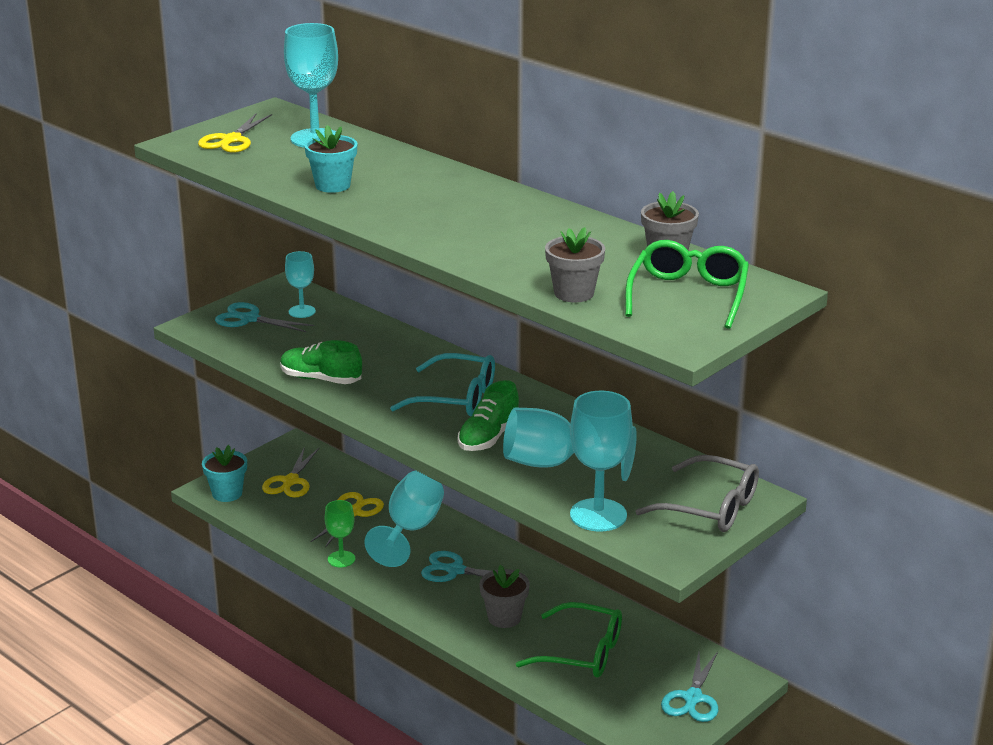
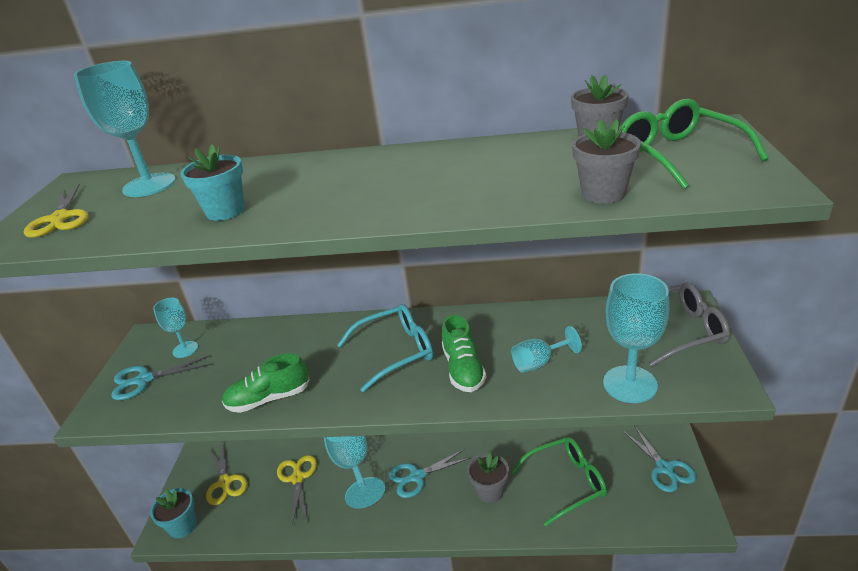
camera: 35 degrees left, 5 degrees up
green goblet [325,500,355,567] -> none
turquoise goblet [503,408,637,481] -> turquoise goblet [511,326,582,373], size x0.58

